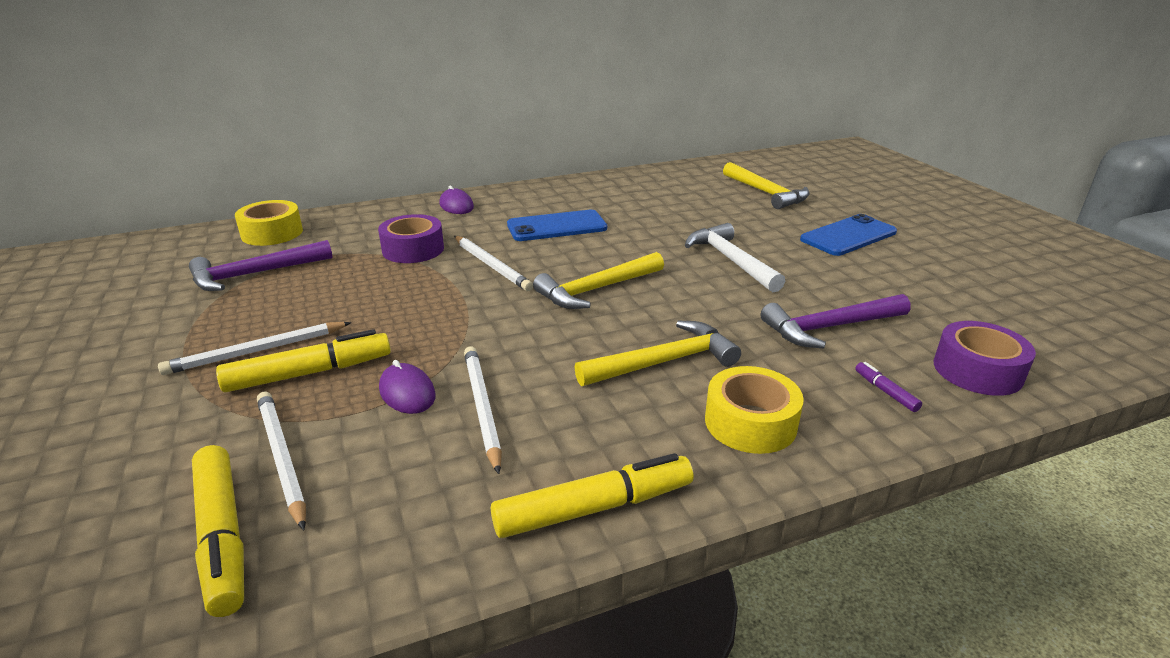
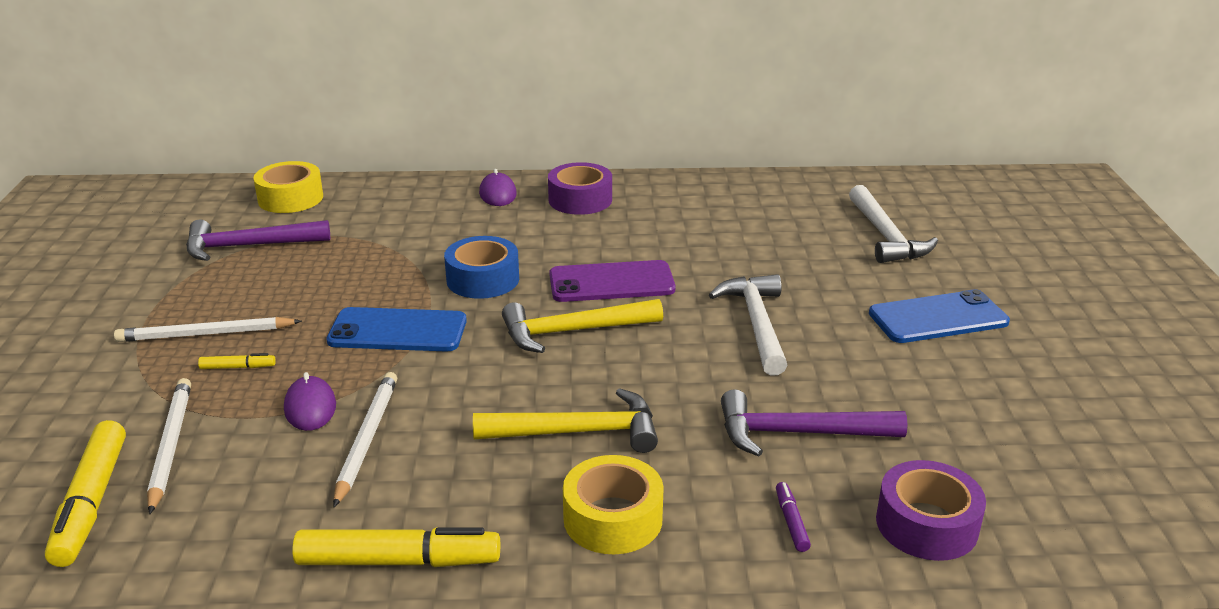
camera: 20 degrees right, 0 degrees up
yellow marker [216,329,391,392] -> yellow marker [198,353,276,369], size x0.46
purple tape [378,214,444,263] -> purple tape moved to [548,162,612,215]
white pencil [454,236,533,291] -> blue tape [444,236,519,299]
blue phone [507,210,607,241] -> blue phone moved to [326,307,467,352]
yellow hammer [723,162,810,209] -> white hammer [849,185,938,263]
none -> purple phone [549,260,676,302]

